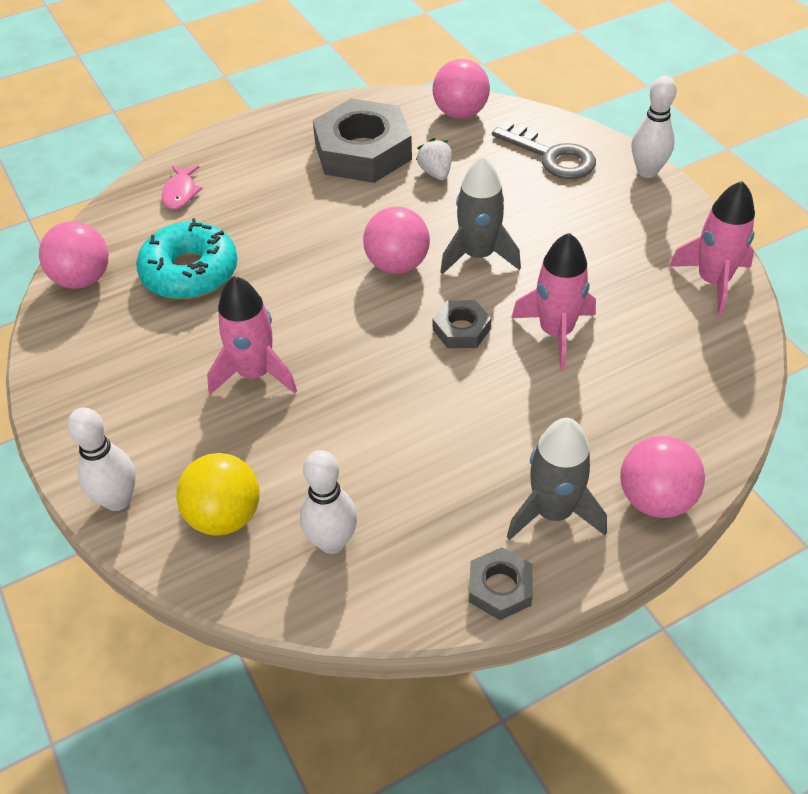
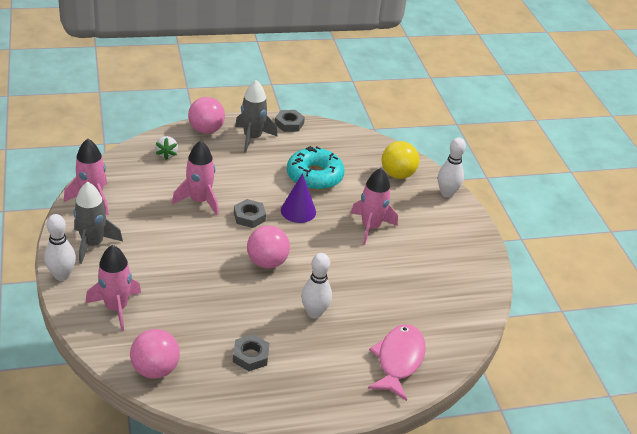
camera: 170 degrees left, 10 degrees down
pink ball [39,221,109,289] -> none
turquoise donut [136,218,238,299] -> turquoise donut moved to [287,146,345,190]
pink fish [162,166,202,209] -> pink fish [368,324,426,401], size x1.80
white bowling pin [300,450,357,554] -> white bowling pin moved to [301,253,332,319]
grey nut [313,99,412,183] -> grey nut [233,334,269,371], size x0.48
white strawberry [416,138,452,180] -> white strawberry moved to [155,136,178,160]
grey rocket [440,156,521,274] -> grey rocket moved to [74,182,123,264]
grey key [492,121,596,179] -> pink rocket [86,245,141,331]
none -> purple cone [281,173,316,223]

